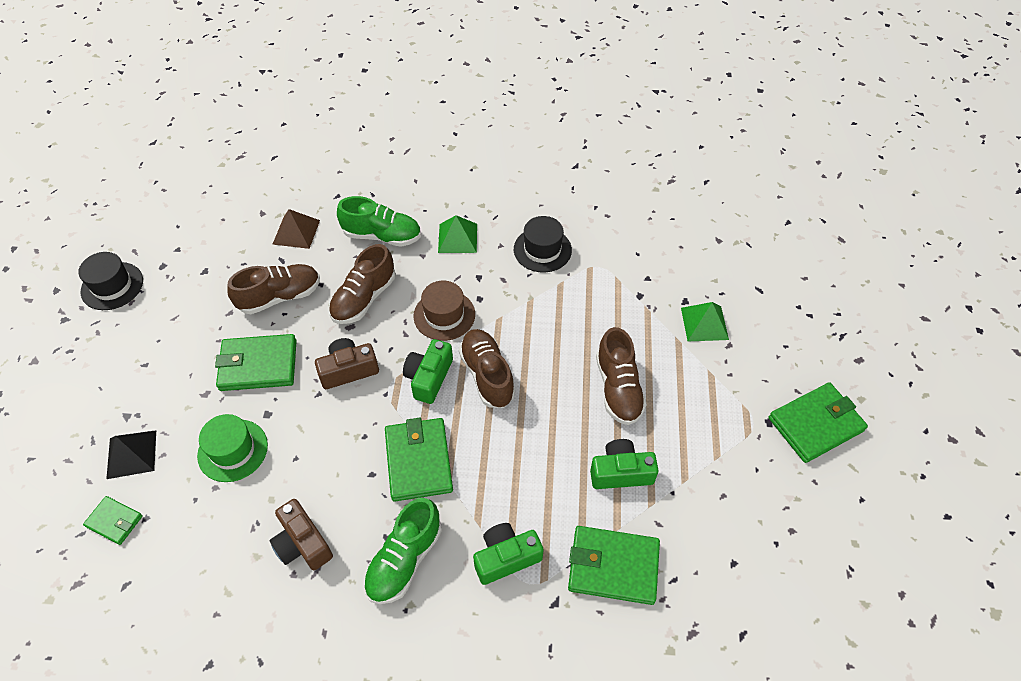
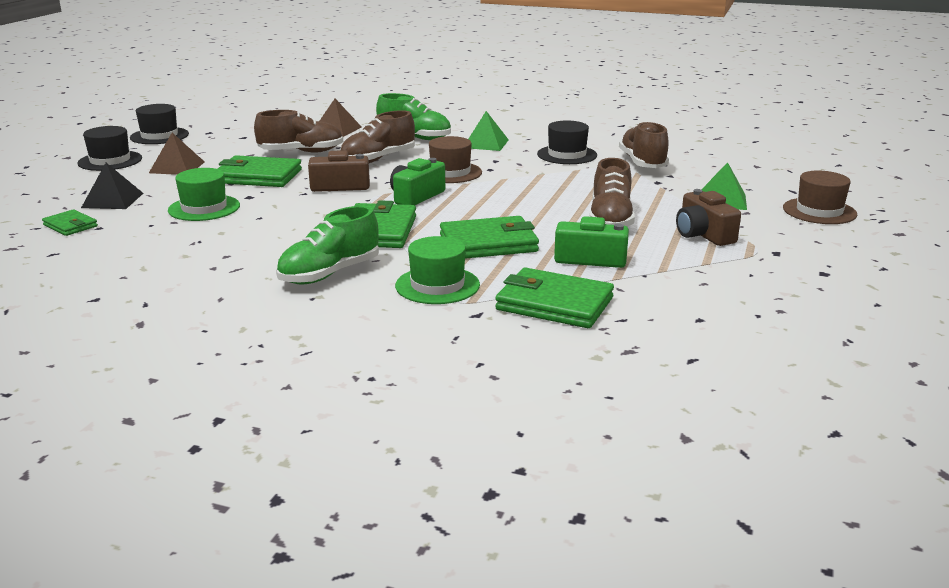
camera: 15 degrees right, 30 degrees down
brown camera [270,499,333,570] -> brown camera moved to [676,189,741,246]
brown shoe [459,329,515,408] -> brown shoe moved to [619,121,669,168]
green camera [473,523,543,585] -> green hat [395,236,480,304]
green wallet [769,382,868,463] -> green wallet moved to [440,216,539,259]
none -> black hat [77,126,142,171]
none -> brown pyramid [149,133,205,175]
none -> brown hat [783,171,857,224]

